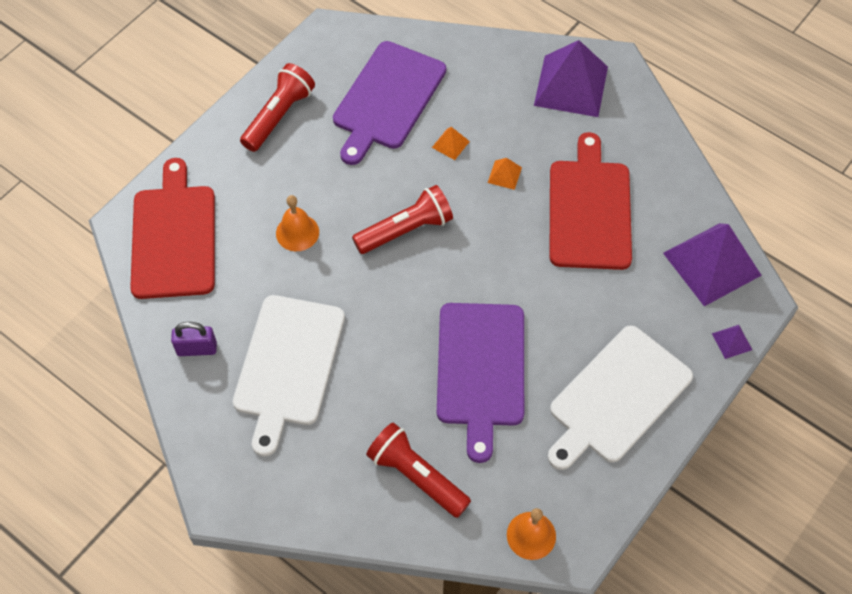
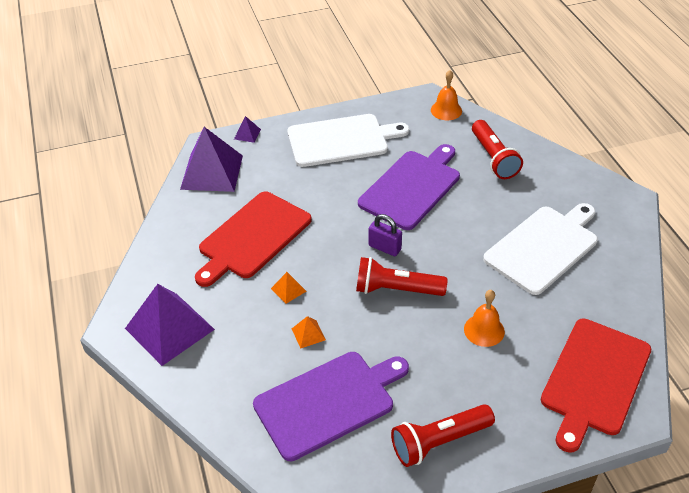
camera: 145 degrees left, 15 degrees down
purple padlock [171,322,217,356] -> purple padlock moved to [369,214,402,256]

